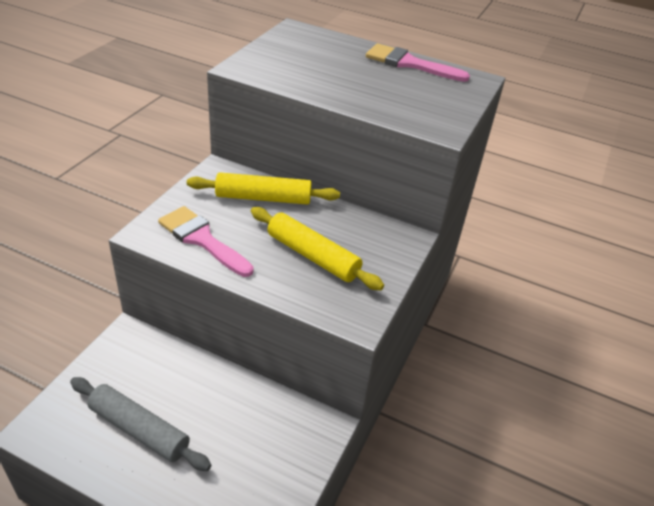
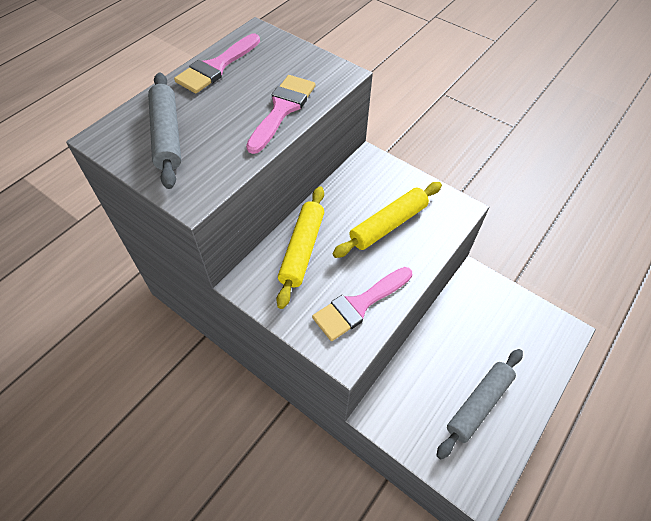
camera: 75 degrees left, 15 degrees up
none -> grey rolling pin [148,72,181,189]
none -> pink brush [246,75,316,154]

